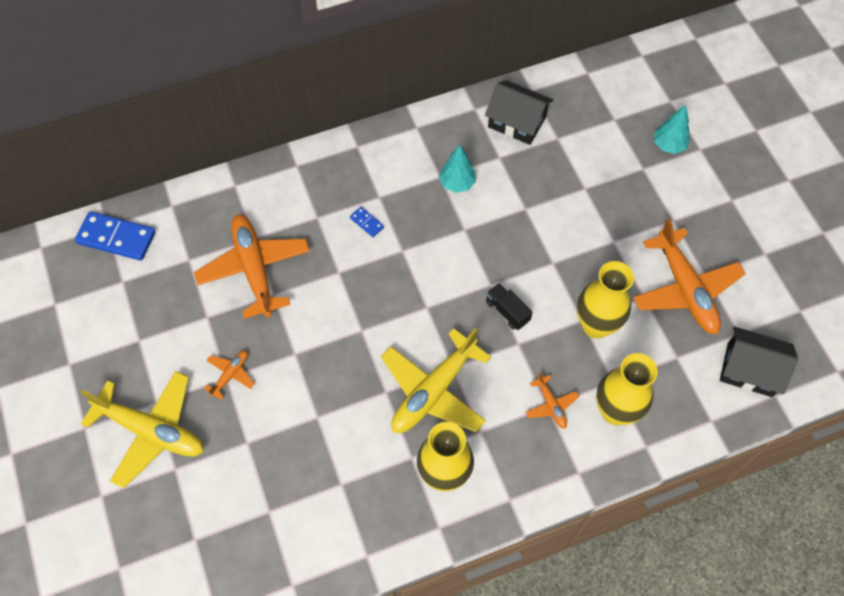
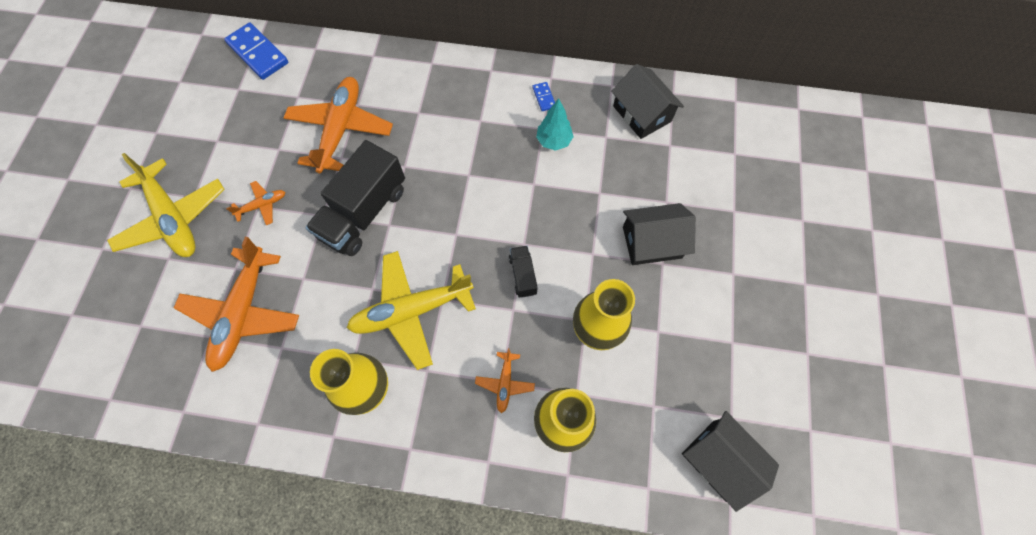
camera: 30 degrees right, 5 degrees up
blue domino [350,207,384,237] -> blue domino moved to [532,82,555,111]
orange plane [633,218,746,334] -> orange plane moved to [174,237,299,372]
turquoise tree [654,105,691,154] -> none
none -> black truck [305,140,405,256]
none -> black house [623,203,696,265]

